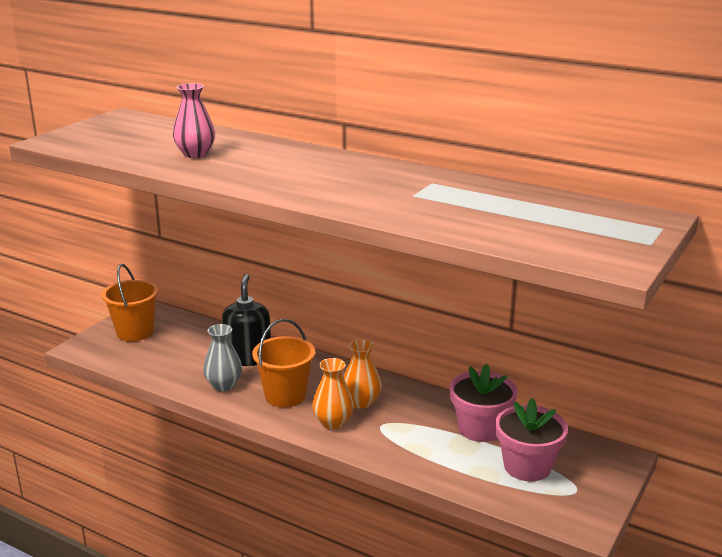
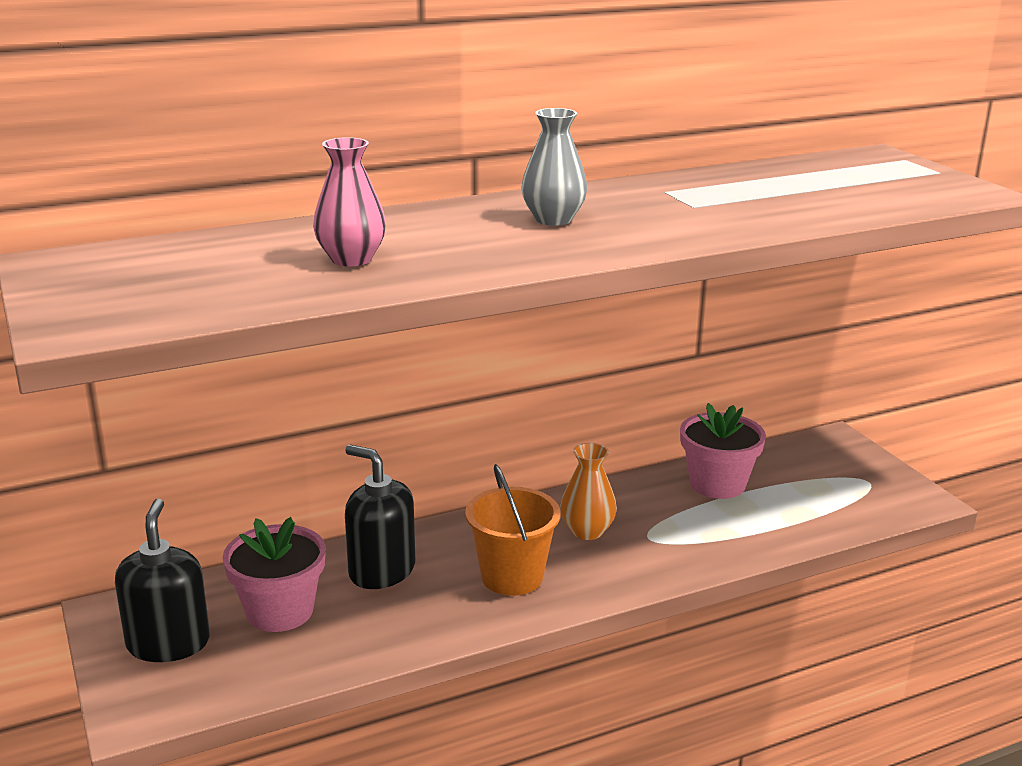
camera: 55 degrees left, 0 degrees up
orange bucket [102,264,159,341] -> black soap dispenser [115,499,210,662]
grey vase [203,324,242,391] -> grey vase moved to [521,108,587,226]
orange vase [312,358,354,429] -> none
pink flower pot [495,398,568,481] -> pink flower pot moved to [222,517,326,632]

